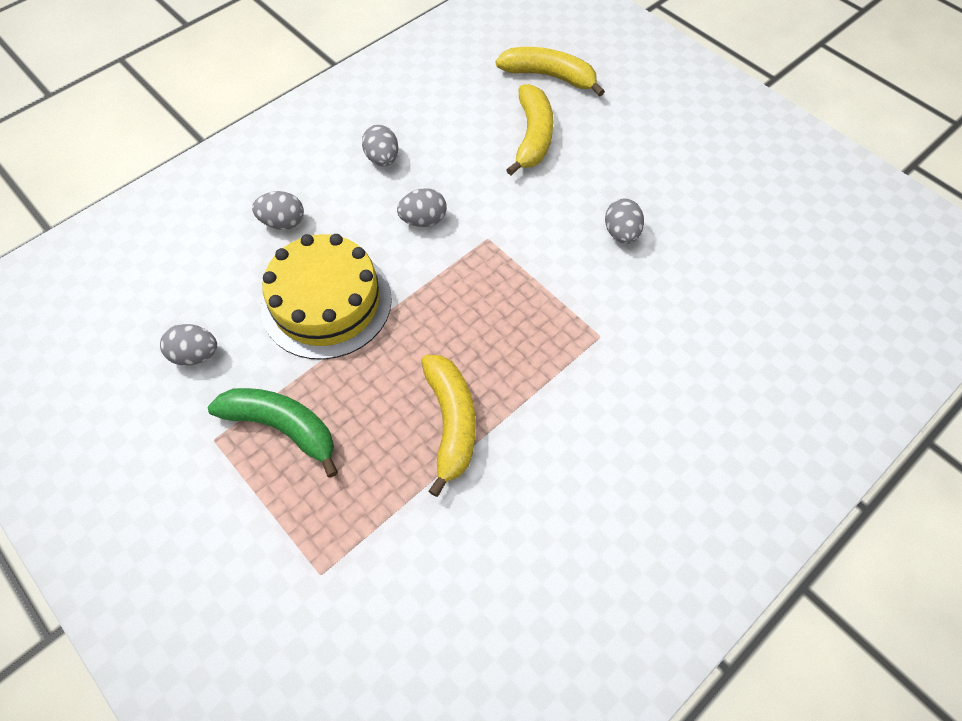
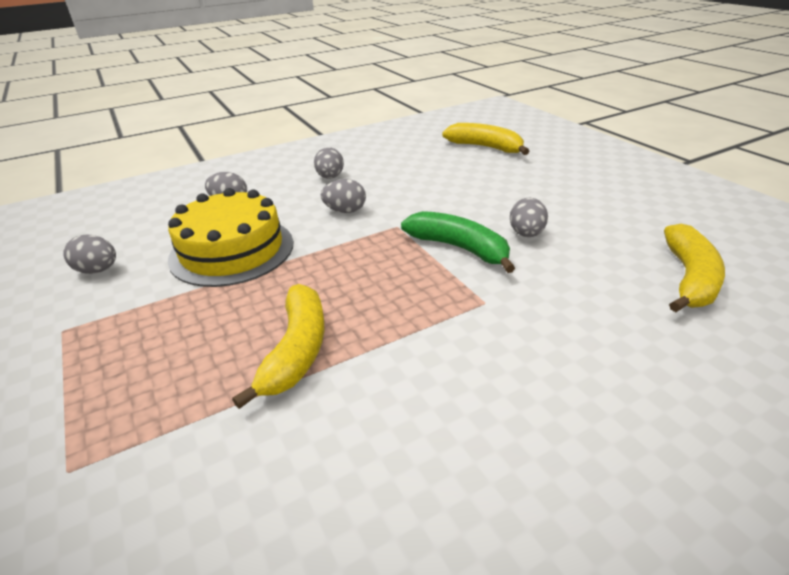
camera: 15 degrees right, 25 degrees down
green banana [208,388,338,478] -> green banana moved to [401,211,515,273]
yellow banana [506,84,554,175] -> yellow banana moved to [664,224,725,312]

